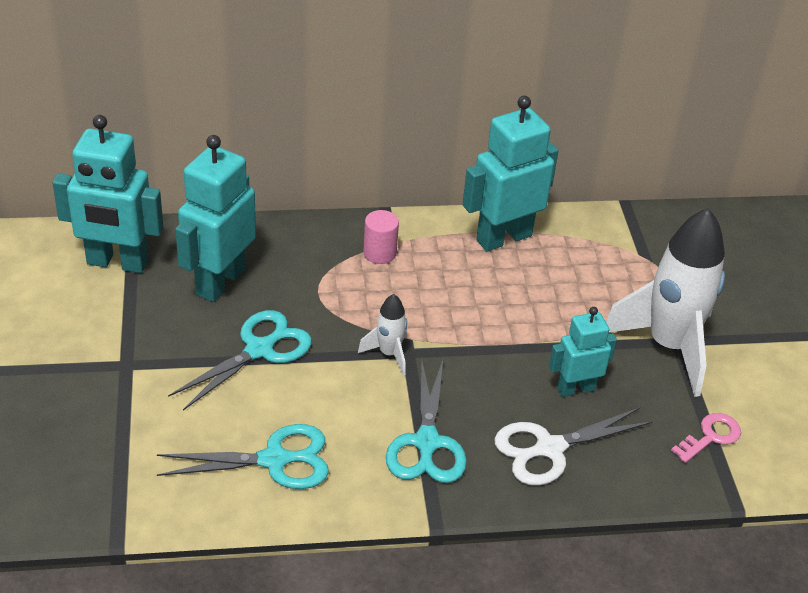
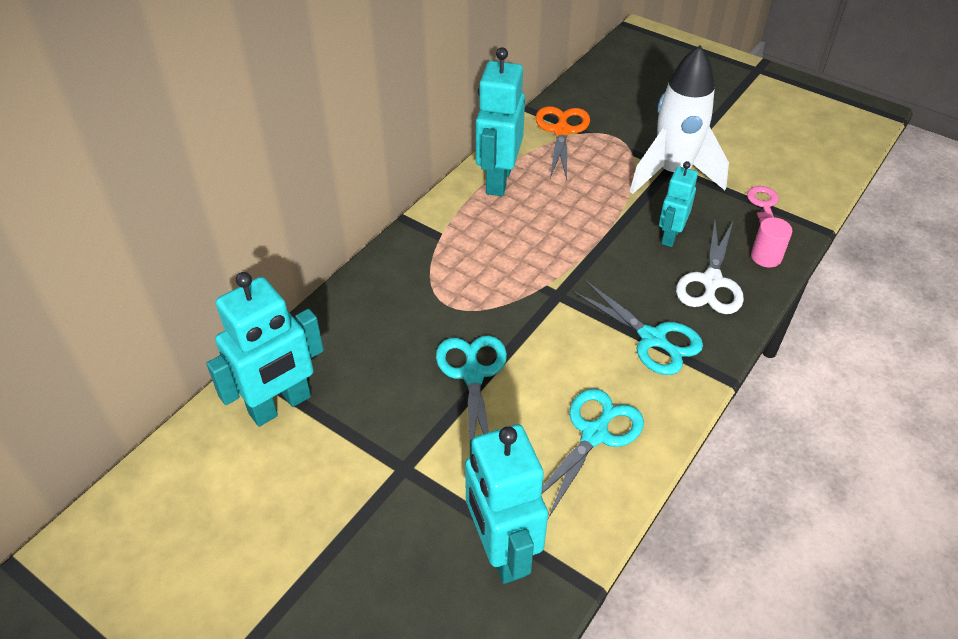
camera: 45 degrees left, 5 degrees up
turquoise robot [175,135,256,302] -> turquoise robot moved to [465,424,548,584]
white rocket [358,294,407,375] -> none
pink cylinder [363,210,399,264] -> pink cylinder moved to [751,217,792,267]
none -> orange scissors [535,106,590,180]

